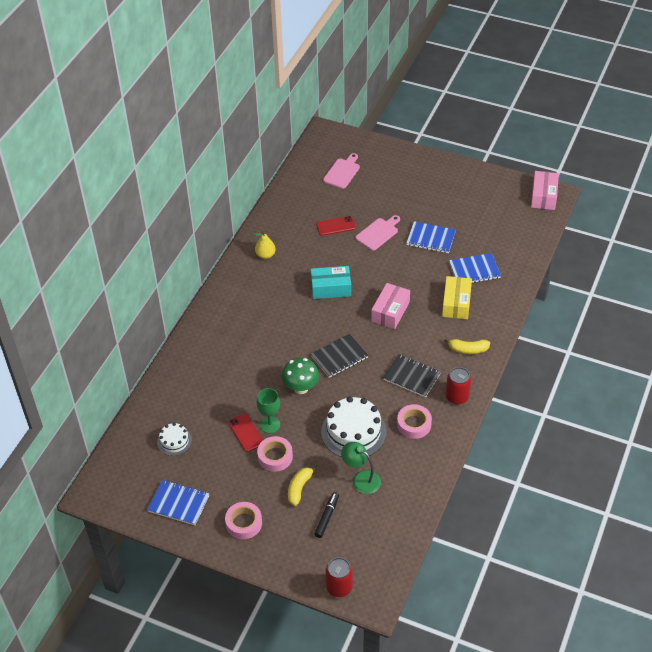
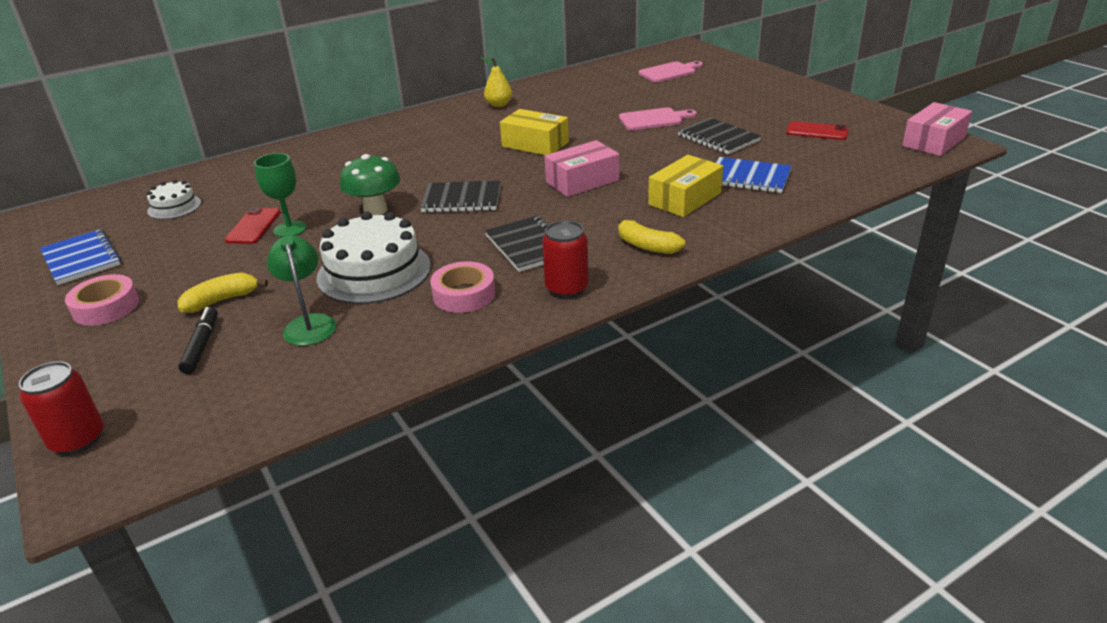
camera: 35 degrees right, 15 degrees down
pink tape [257,436,293,472] -> none
turquoise box [311,266,351,299] -> yellow box [500,109,569,155]
black marker [314,492,339,538] -> black marker turned 60 degrees counterclockwise [178,307,218,374]
red phone [316,216,356,236] -> red phone moved to [786,121,849,140]
blue notebook [406,221,456,253] -> black notebook [678,118,761,154]

